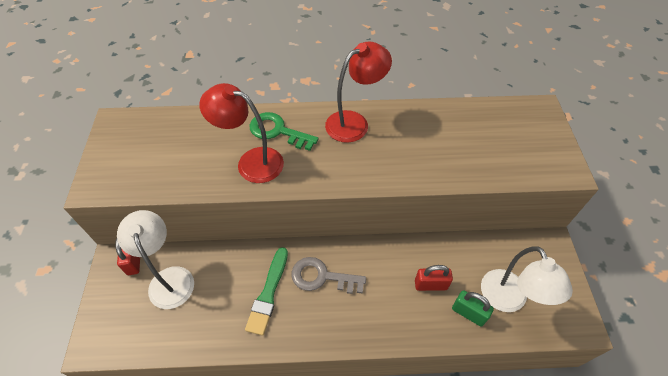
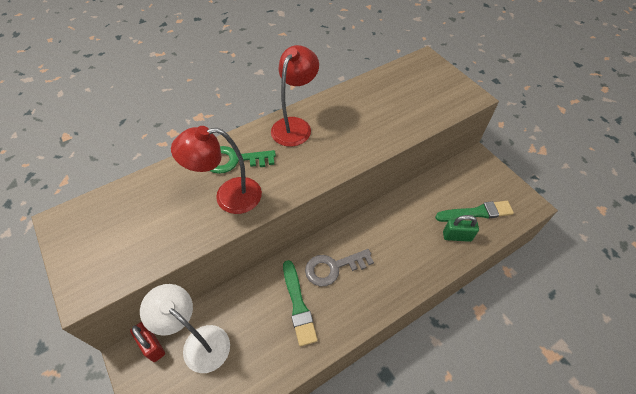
camera: 30 degrees left, 0 degrees up
red padlock [415,265,453,291] -> none
white lamp [481,246,573,312] -> green brush [435,201,514,222]

